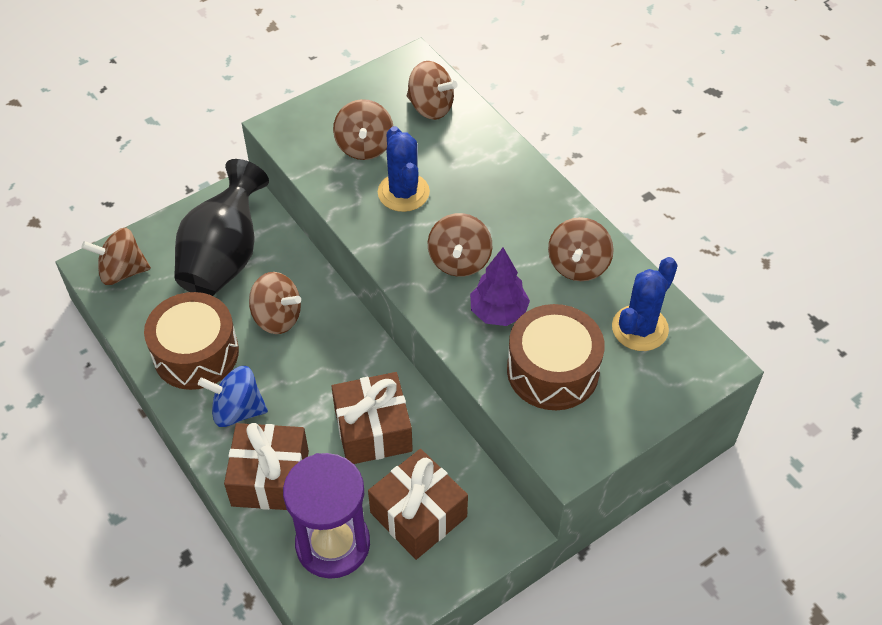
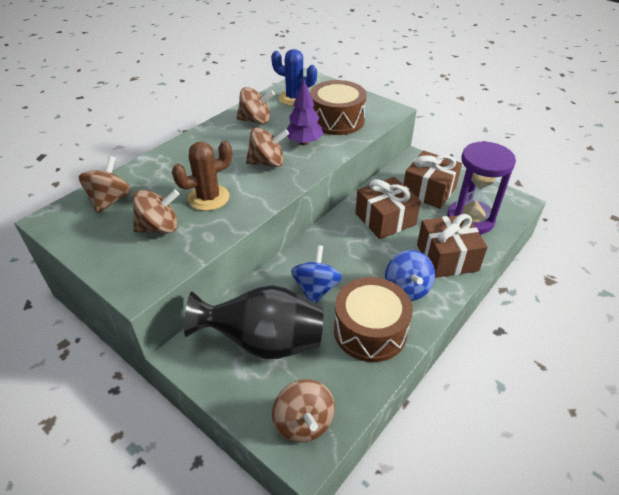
camera: 105 degrees left, 10 degrees down
brown spinning top [249,272,301,334] -> blue spinning top [291,245,342,303]
blue cactus [378,126,430,212] -> brown cactus [172,141,232,211]

